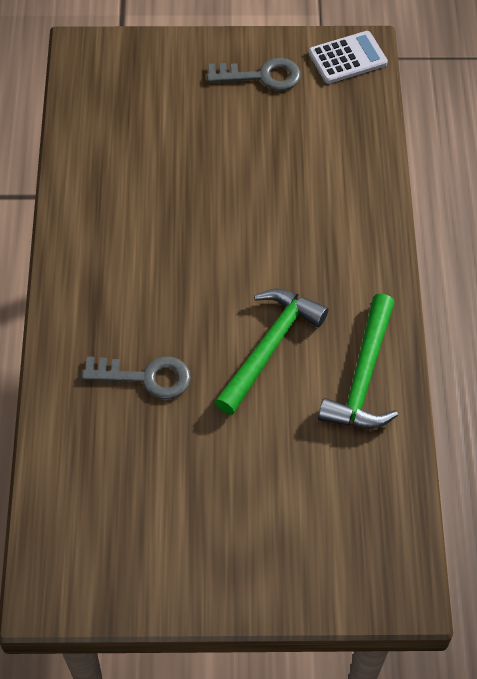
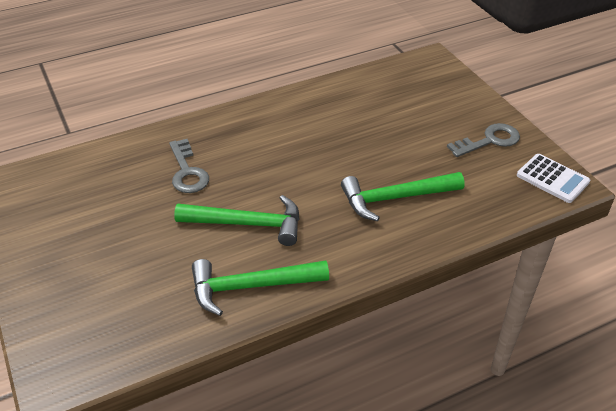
camera: 65 degrees right, 15 degrees down
grey key [207,58,301,91] -> grey key turned 90 degrees counterclockwise [447,123,520,157]
none -> green hammer [341,172,464,221]

